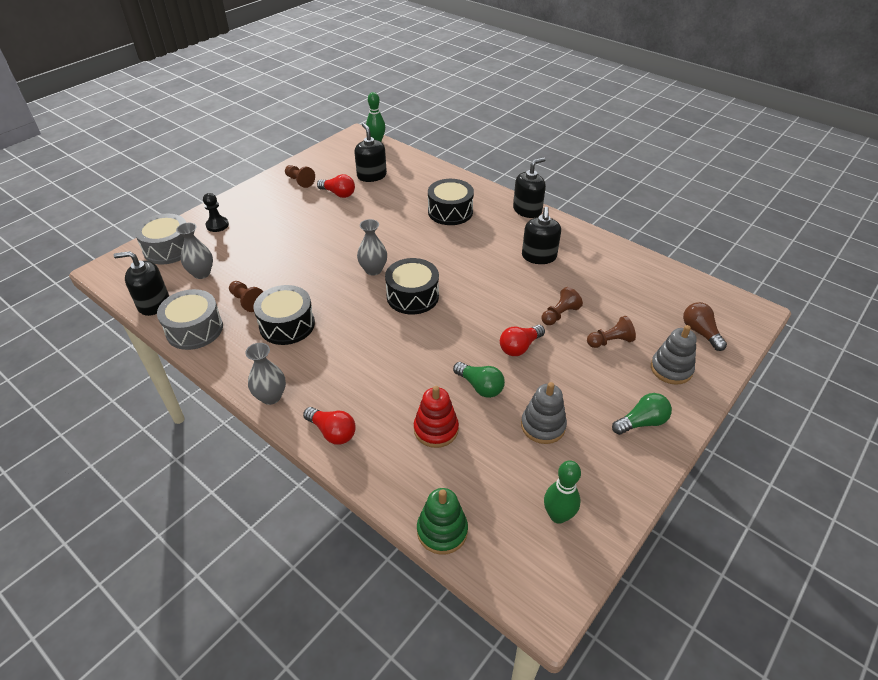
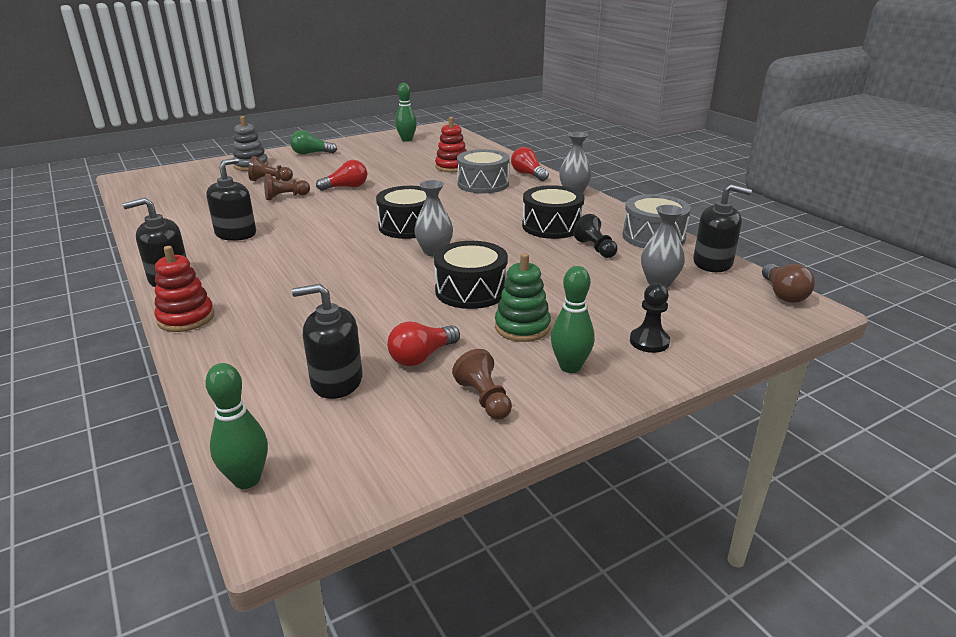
camera: 160 degrees left, 15 degrees down
grey drum [135,214,186,265] -> grey drum moved to [457,149,510,193]
brown pawn [229,281,263,312] -> black pawn [573,214,618,258]
red light bulb [317,174,355,198] -> red light bulb turned 90 degrees counterclockwise [387,321,460,366]
black soap dispenser [354,123,387,182] -> black soap dispenser turned 90 degrees clockwise [292,284,362,399]
green stacking toy [417,488,468,555] -> green stacking toy moved to [495,253,551,342]
black drum [428,179,474,225] -> black drum moved to [434,241,508,309]
green light bulb [453,362,505,398] -> none
grey stacking toy [521,382,567,444] -> none
brown light bulb [683,302,727,351] -> brown light bulb moved to [762,264,815,303]
none -> red stacking toy [155,246,214,332]
none -> green bowling pin [551,266,595,373]

